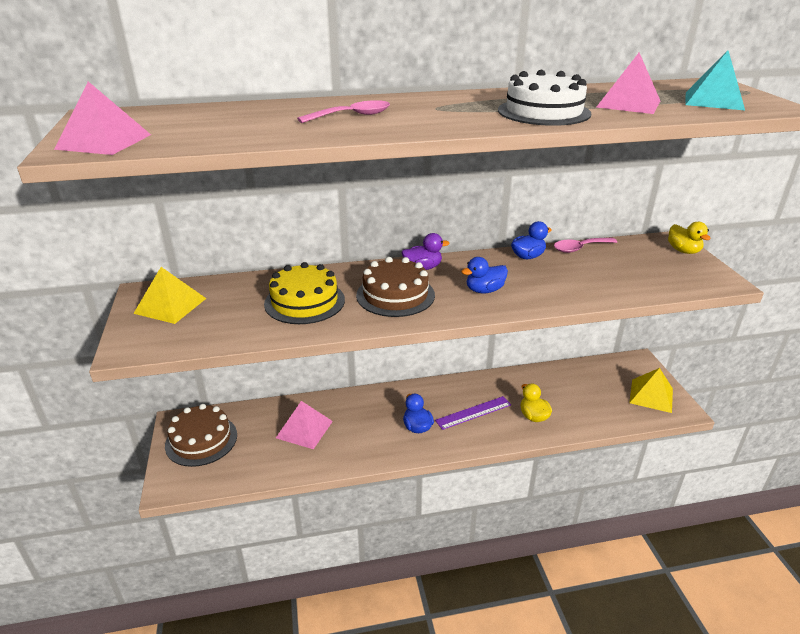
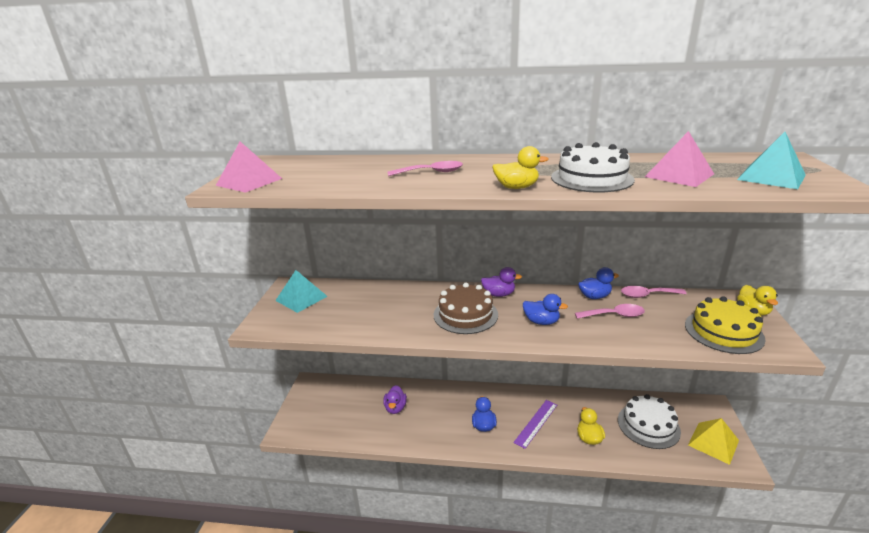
camera: 20 degrees right, 5 degrees down
yellow pyramid [133,267,207,324] -> turquoise pyramid [275,270,328,313]
brown cake [165,404,237,467] -> none
yellow cake [264,262,345,324] -> yellow cake moved to [685,296,765,354]
pink pyramid [276,401,333,449] -> purple duck [383,385,407,414]
purple ruler [435,396,511,430] -> purple ruler turned 45 degrees counterclockwise [513,400,557,449]
blue duck [461,257,508,294] -> blue duck turned 150 degrees counterclockwise [523,294,568,325]
none -> yellow duck [492,146,548,189]
none -> pink spoon [575,304,645,319]
none -> white cake [618,394,681,449]

